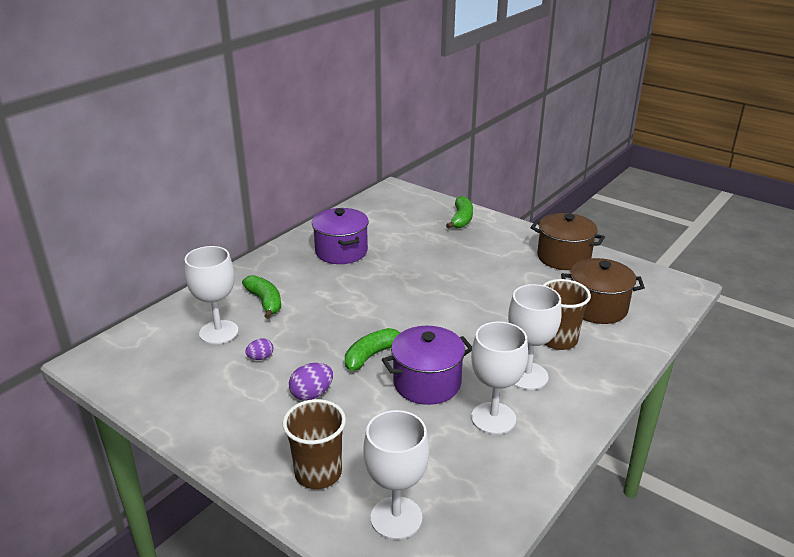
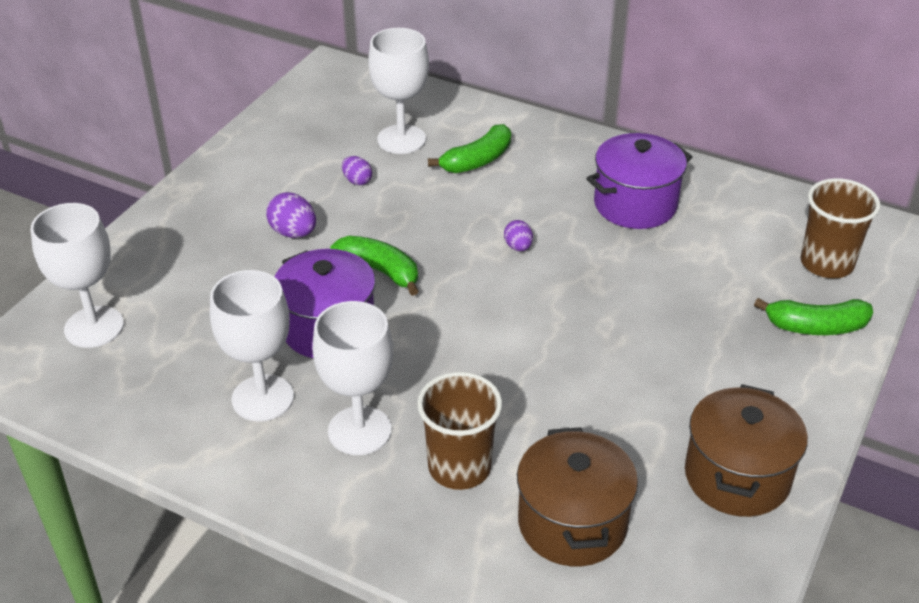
camera: 80 degrees right, 10 degrees up
brown cup [283,399,346,489] -> brown cup moved to [801,178,880,278]
none -> purple egg [504,220,533,251]

